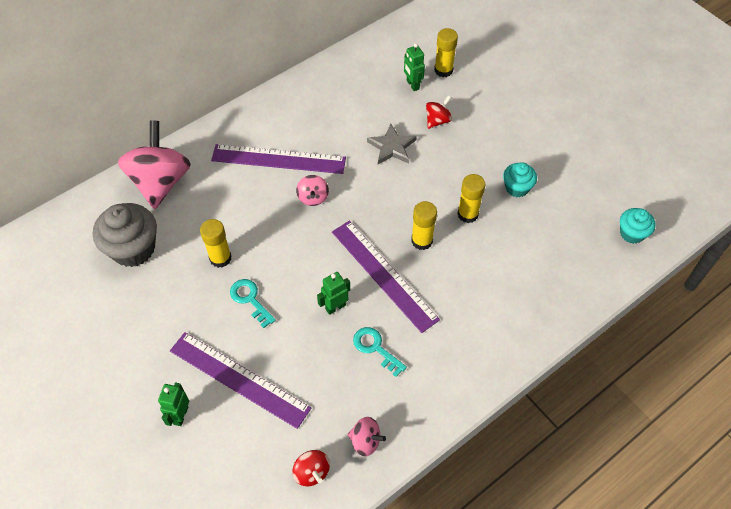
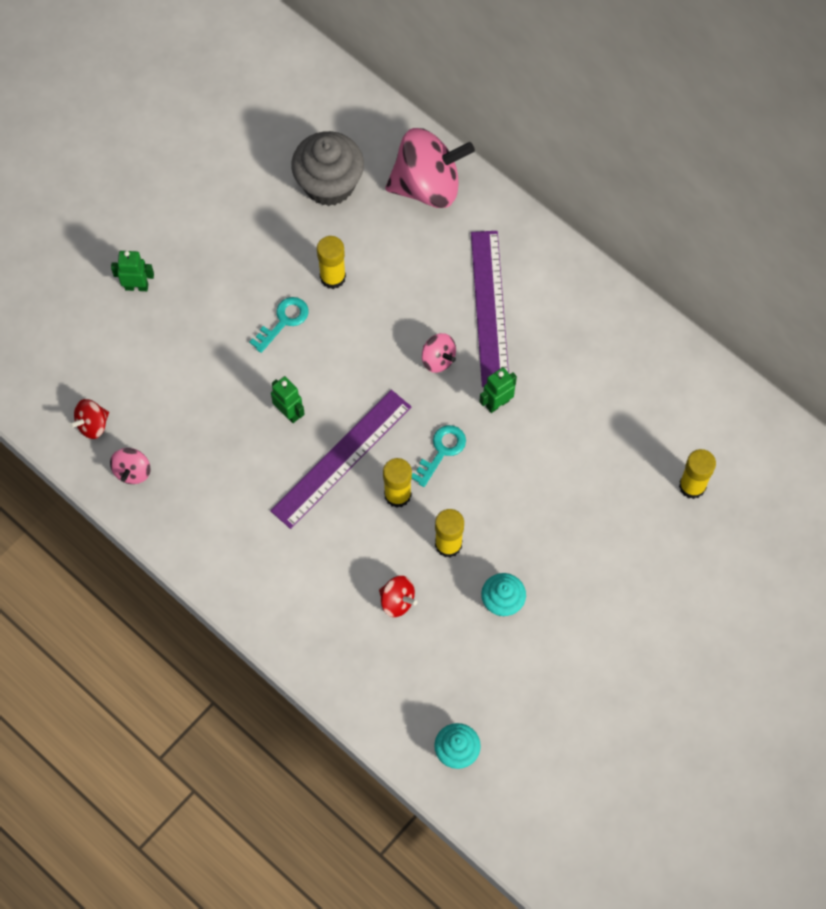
camera: 80 degrees right, 10 degrees up
purple ruler [170,332,311,429] -> none
pink spinning top [296,175,329,206] -> pink spinning top turned 120 degrees counterclockwise [422,333,456,373]
turquoise key [353,327,407,377] -> turquoise key moved to [412,425,466,487]
grey star [367,124,417,164] -> none
green robot [404,43,425,91] -> green robot moved to [479,367,517,413]
red spinning top [426,96,452,129] -> red spinning top moved to [379,576,417,617]

